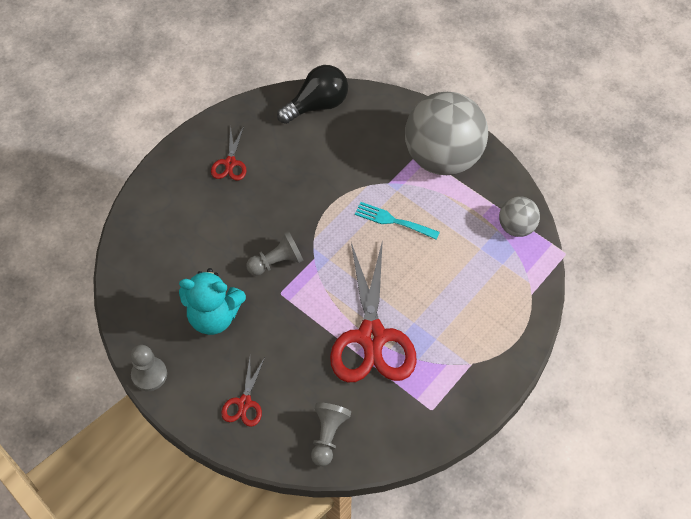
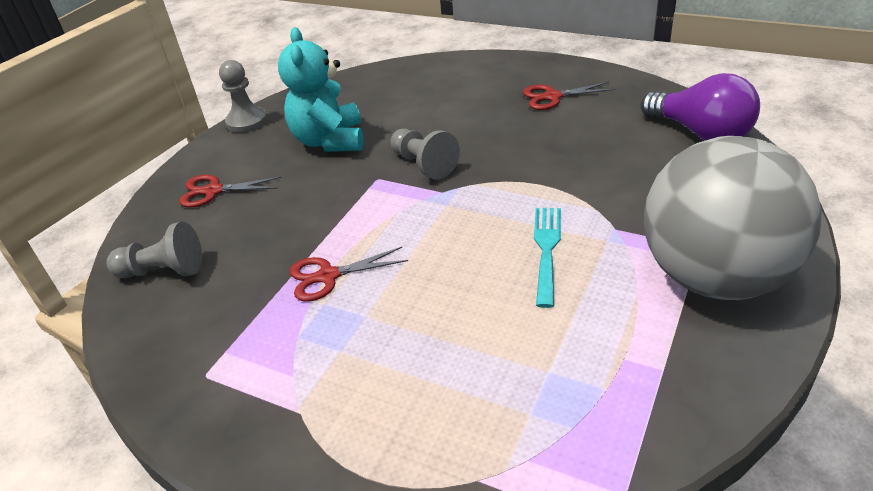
camera: 80 degrees right, 20 degrees down
black light bulb [277,65,348,124] -> purple light bulb [641,73,760,141]
red scissors [330,239,417,382] -> red scissors [290,247,408,302], size x0.46
grey ball [499,197,540,237] -> none

